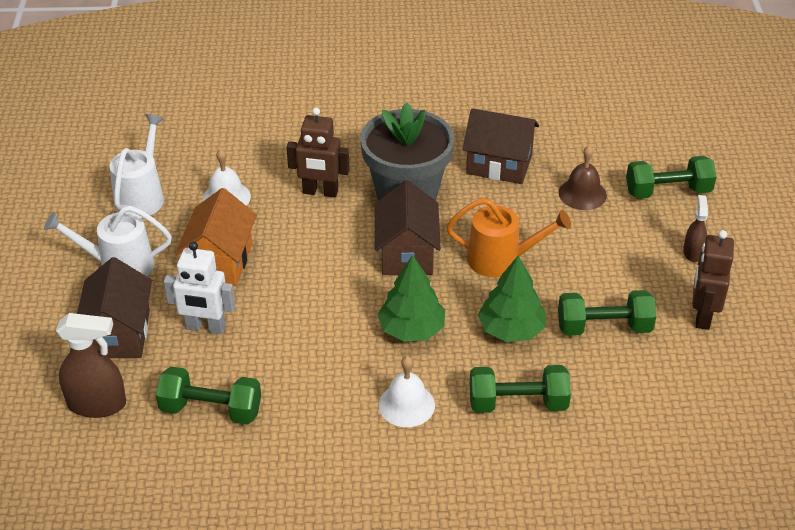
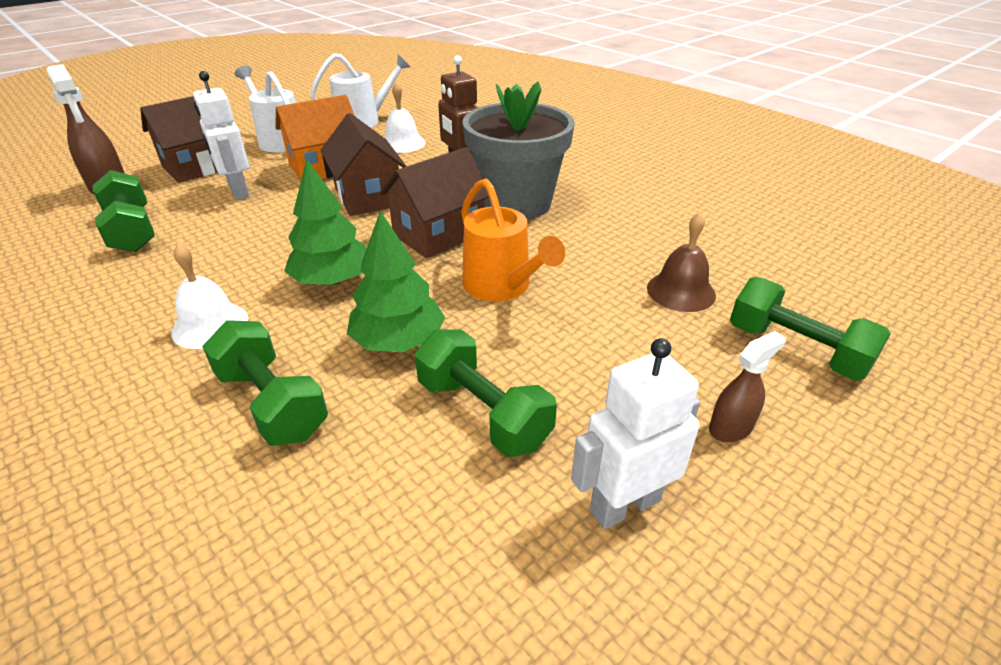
camera: 50 degrees right, 5 degrees down
brown house [463,108,539,184] -> brown house moved to [320,113,407,216]
brown robot [692,230,734,330] -> white robot [571,338,700,529]

